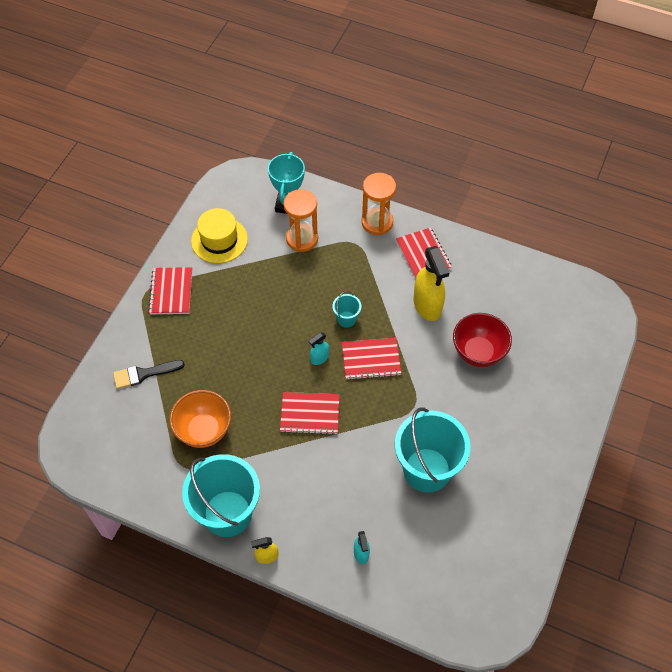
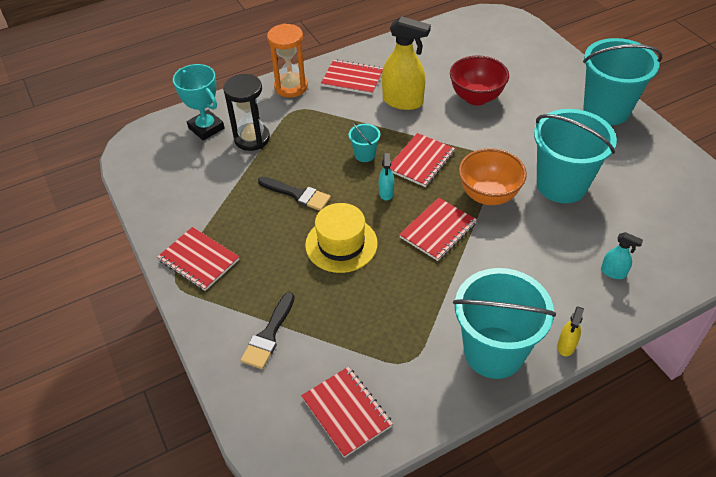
camera: 50 degrees left, 10 degrees down
orange bowl [169,390,231,448] -> orange bowl moved to [459,148,527,205]
yellow hat [191,208,248,263] -> yellow hat moved to [305,203,378,273]
orange hourglass [283,189,318,252] -> black hourglass [223,74,270,151]
none -> black brush [258,177,331,211]
none -> red notebook [301,367,393,458]
none -> turquoise bucket [583,38,662,125]

